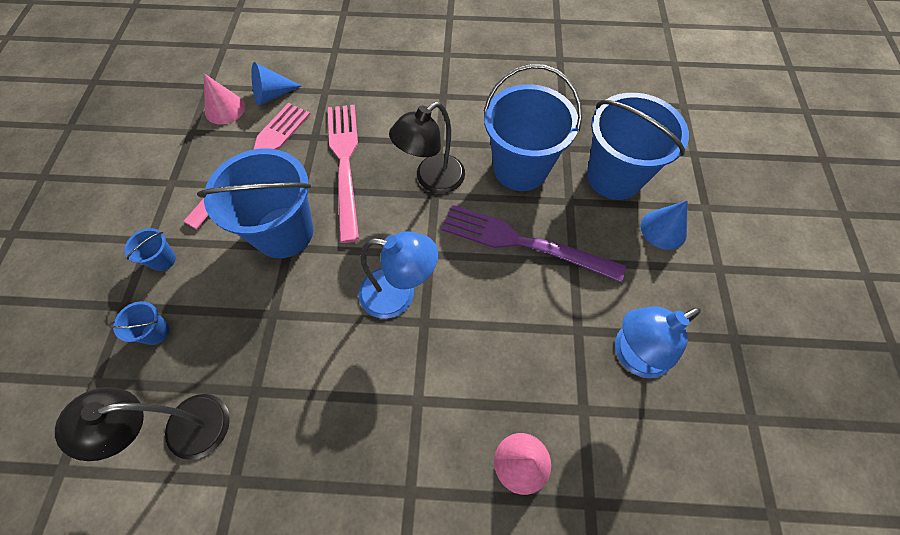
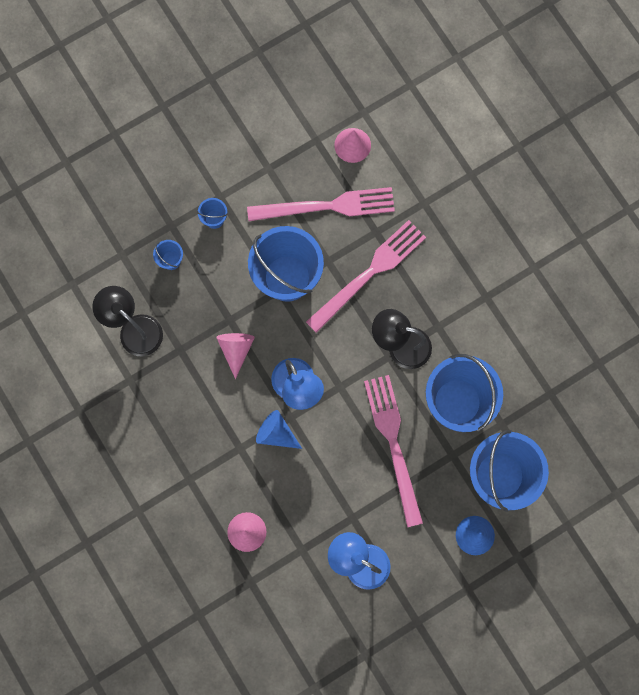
camera: 55 degrees right, 15 degrees up
blue cone [251,62,302,105] -> blue cone moved to [256,410,302,449]
purple fork [441,205,626,283] -> pink fork [364,375,423,527]
none -> pink cone [216,333,255,379]

